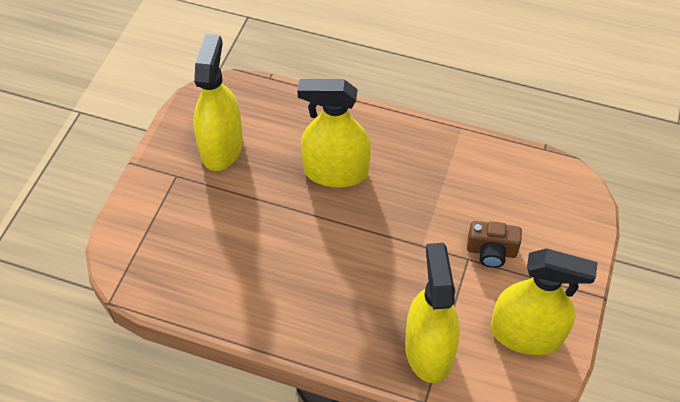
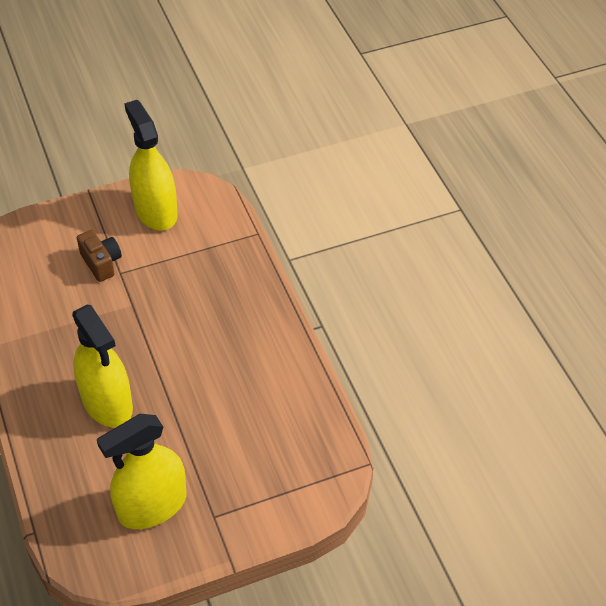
camera: 130 degrees left, 5 degrees down
yellow spray bottle [405,243,460,383] -> none

